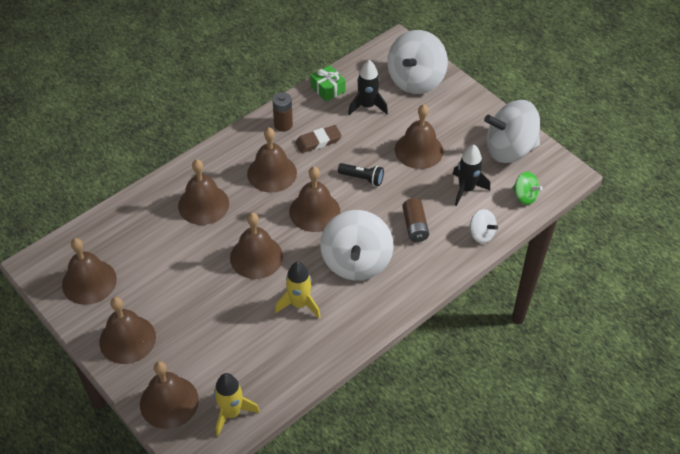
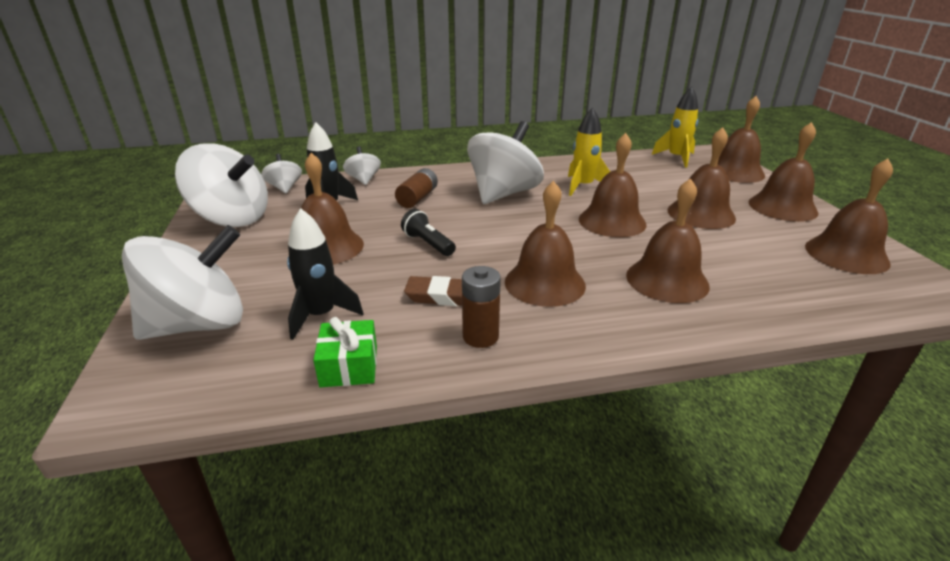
camera: 150 degrees left, 20 degrees down
brown bell [289,167,340,232] -> brown bell moved to [667,127,736,229]
green spinning top [512,172,543,205] -> white spinning top [261,154,302,193]

